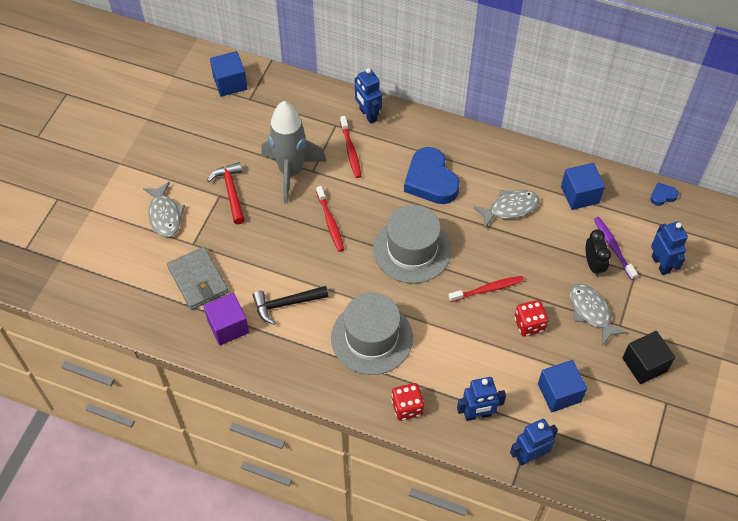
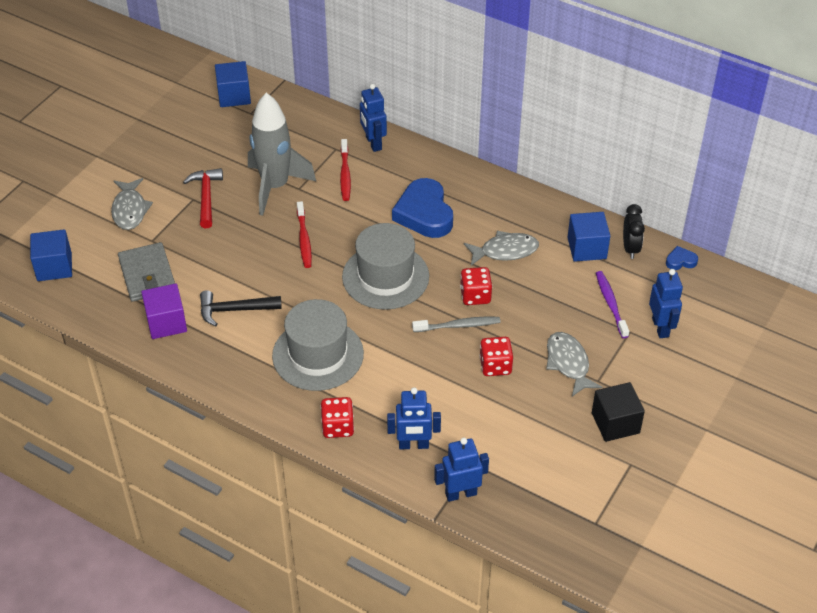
camera: 10 degrees right, 10 degrees down
red toothbrush [448,276,524,302] -> grey toothbrush [412,317,501,332]
blue cube [538,360,587,412] -> blue cube moved to [30,229,72,281]
black clock [586,229,611,277] -> black clock moved to [623,204,645,259]
none -> red dice [460,267,492,305]

